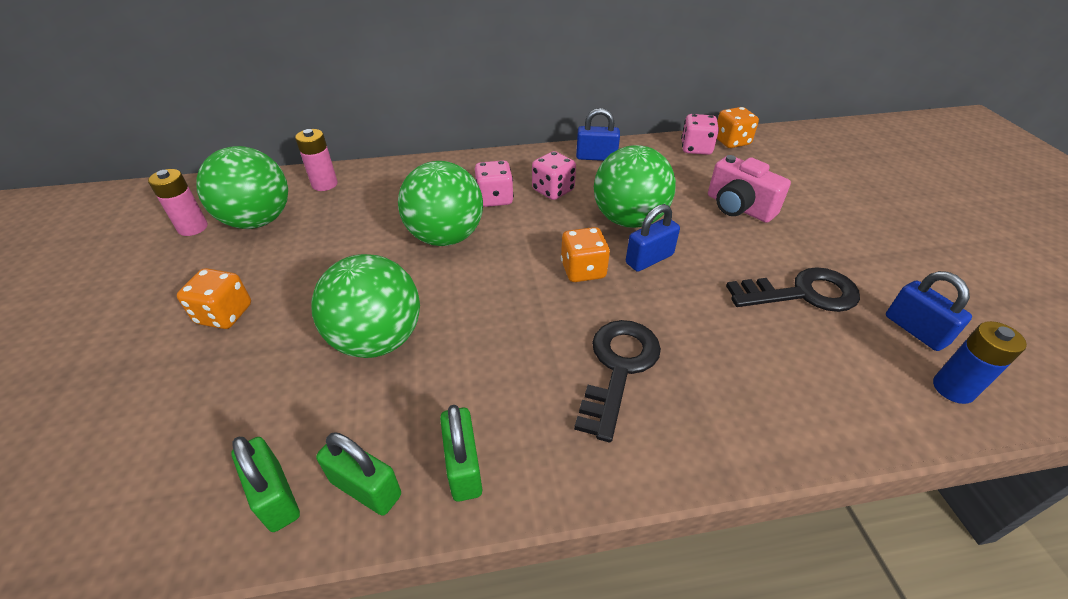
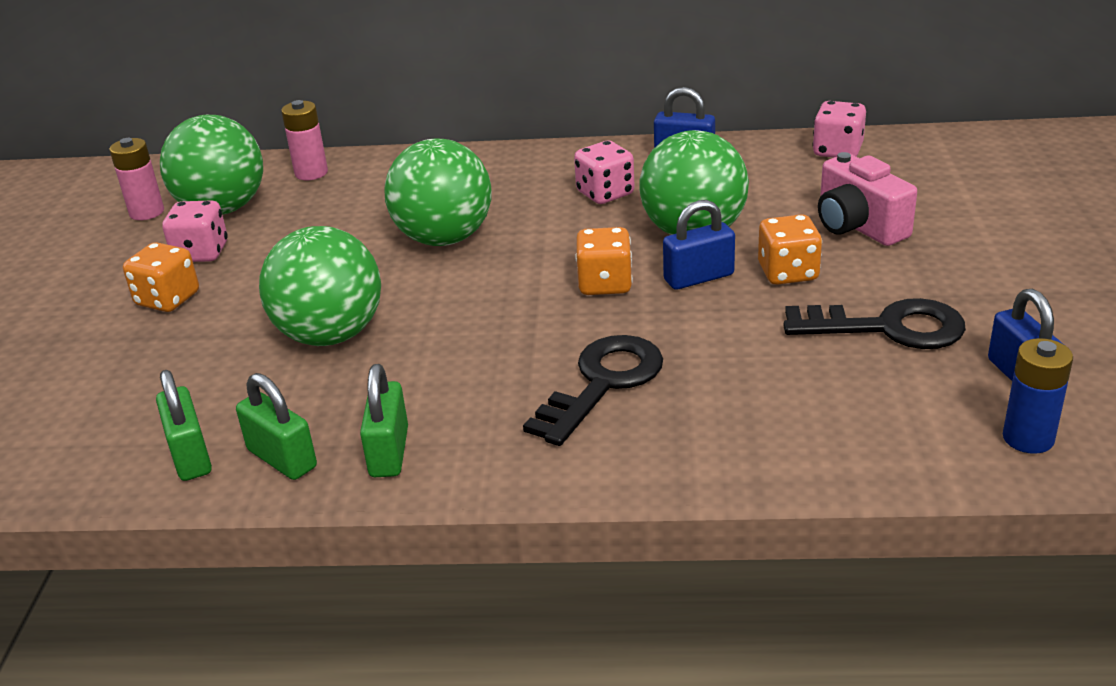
camera: 15 degrees right, 10 degrees down
pink dice [475,160,514,207] -> pink dice moved to [162,200,228,262]
orange dice [717,107,759,148] -> orange dice moved to [758,214,822,285]

